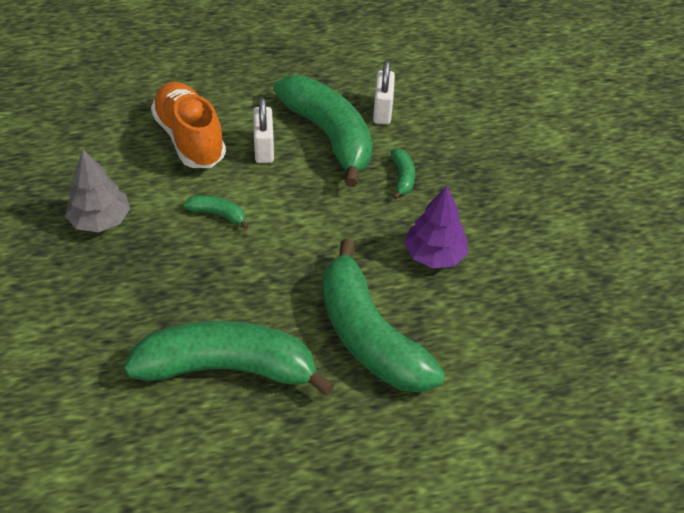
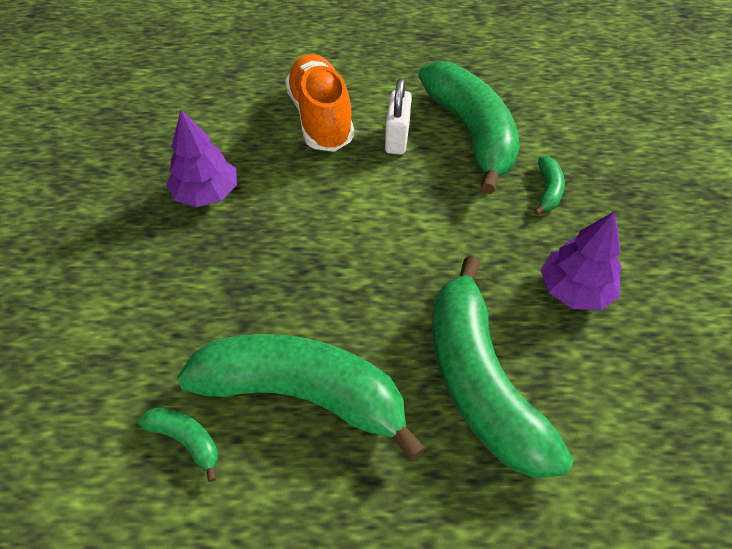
camera: 15 degrees right, 5 degrees up
grey tree [65,150,130,232] -> purple tree [166,110,237,207]
green banana [184,195,249,230] -> green banana moved to [138,407,218,482]
white padlock [373,61,395,124] -> none

